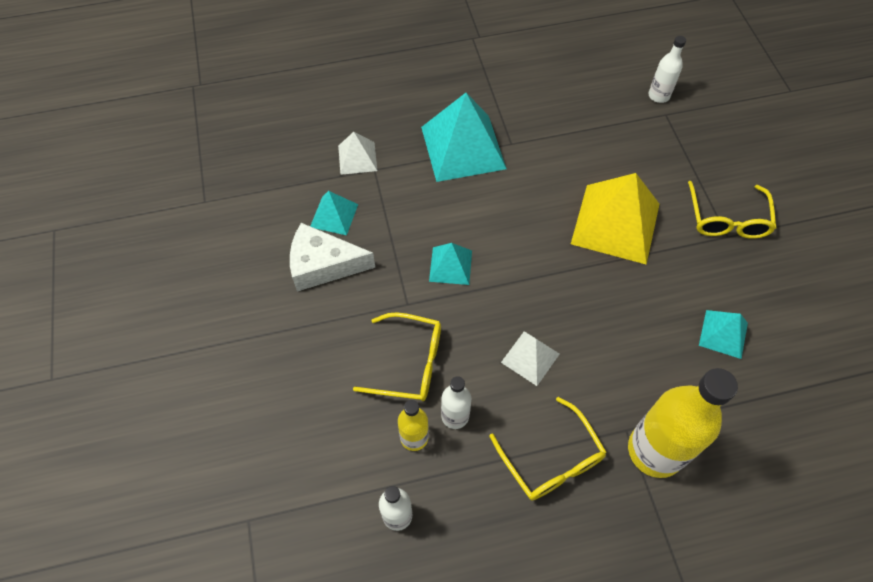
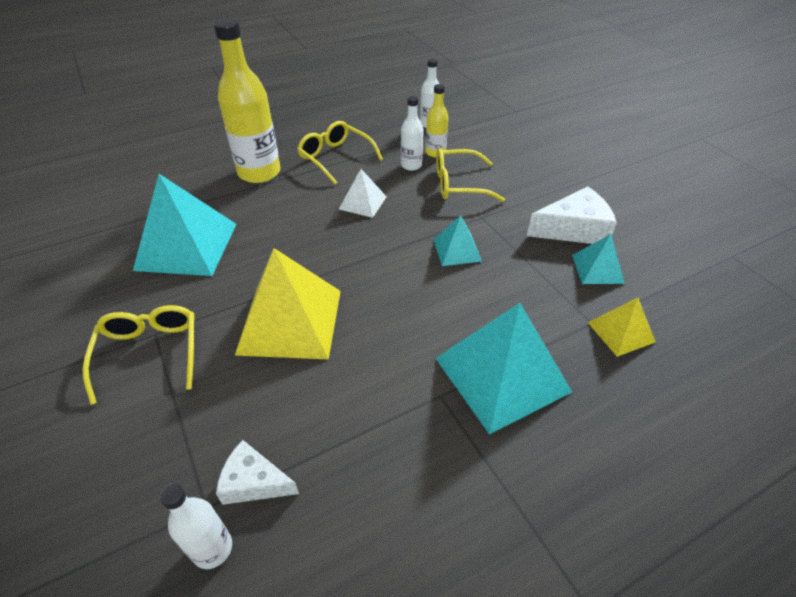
camera: 165 degrees right, 15 degrees down
white pyramid [338,132,377,175] -> yellow pyramid [588,298,656,357]
turquoise pyramid [699,310,748,359] -> turquoise pyramid [133,174,237,276], size x1.95
none -> white cheese [216,440,299,505]

